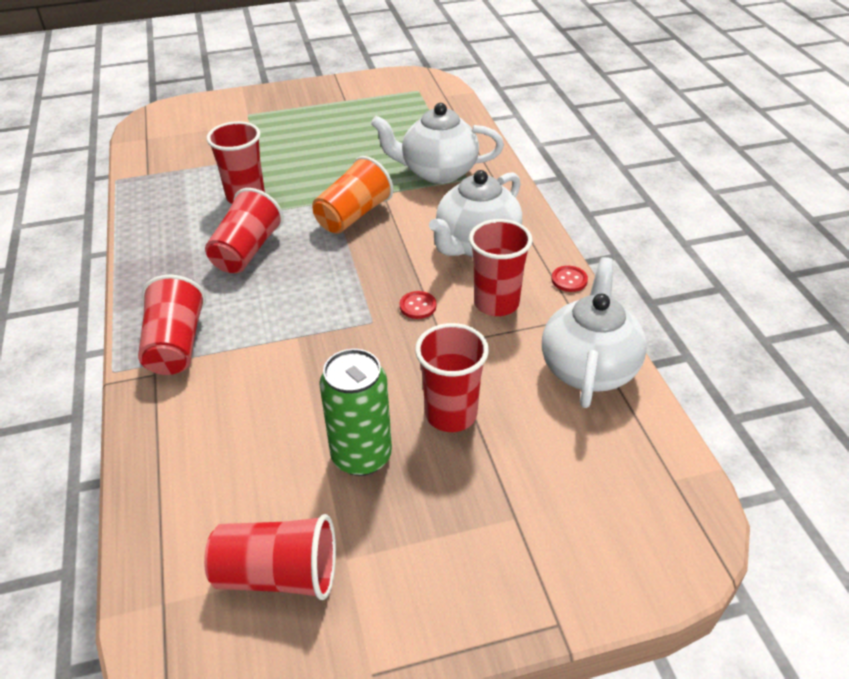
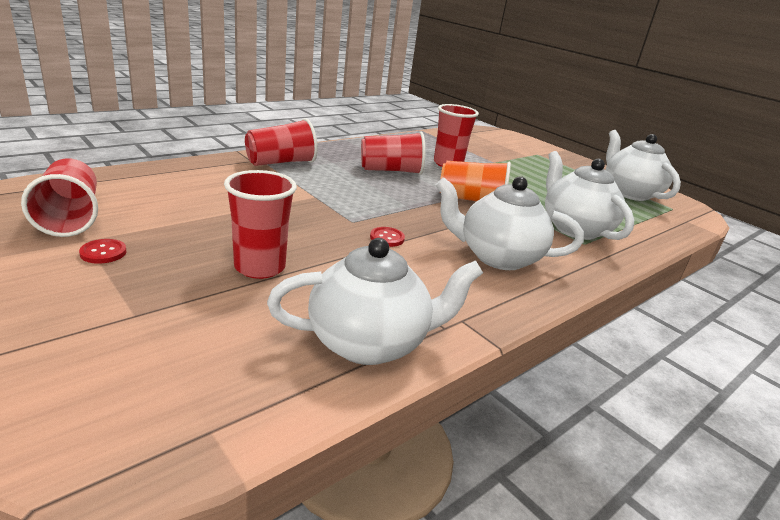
camera: 60 degrees right, 15 degrees down
green can [319,349,392,476] -> none
red cup [469,219,533,316] -> none
red button [551,266,588,292] -> red button moved to [79,239,127,264]
none -> white teapot [606,130,681,201]

